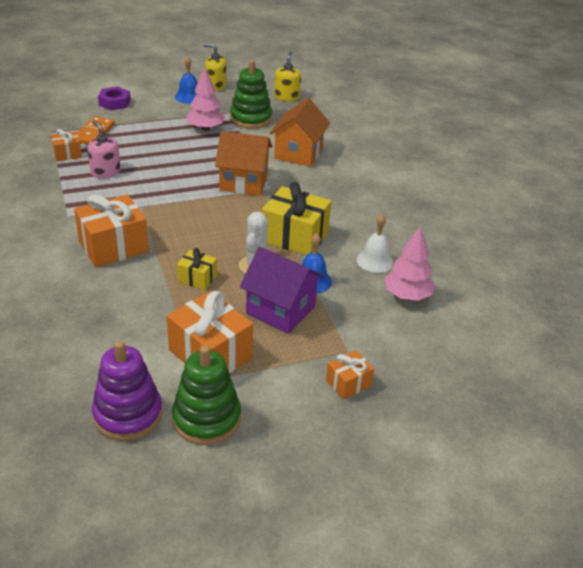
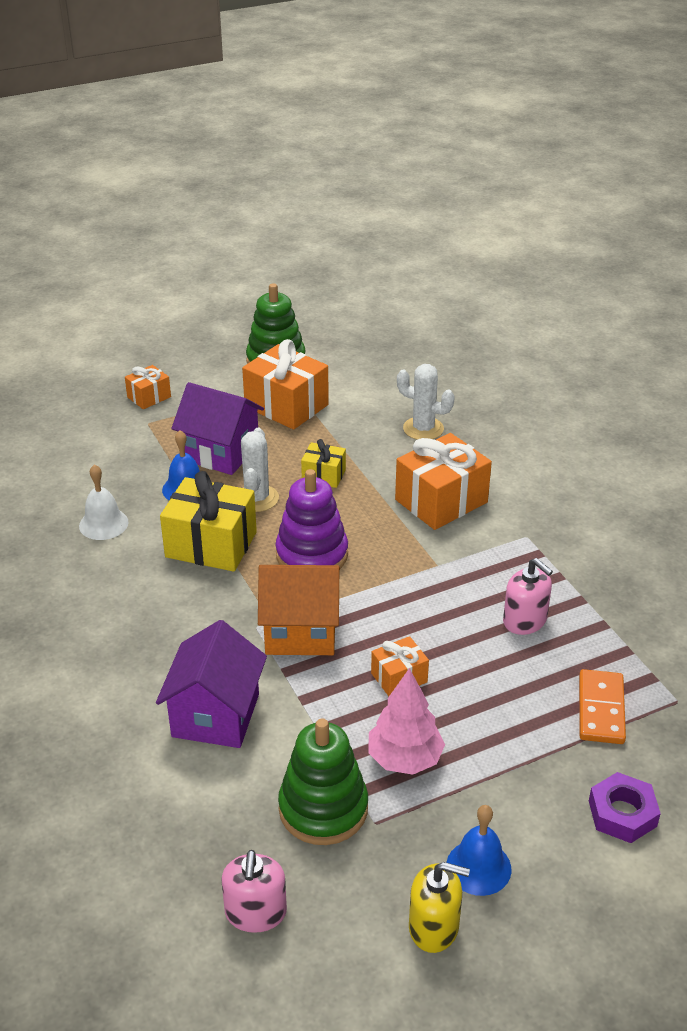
camera: 175 degrees right, 0 degrees up
orange gift [51,129,82,161] -> orange gift moved to [371,636,429,696]
purple stacking toy [92,341,163,441] -> purple stacking toy moved to [275,469,348,569]
orange house [270,98,330,167] -> purple house [156,620,267,748]
yellow soap dispenser [274,51,301,101] -> pink soap dispenser [221,850,287,933]
pink tree [384,226,435,301] -> none
none -> white cactus [397,364,455,440]

